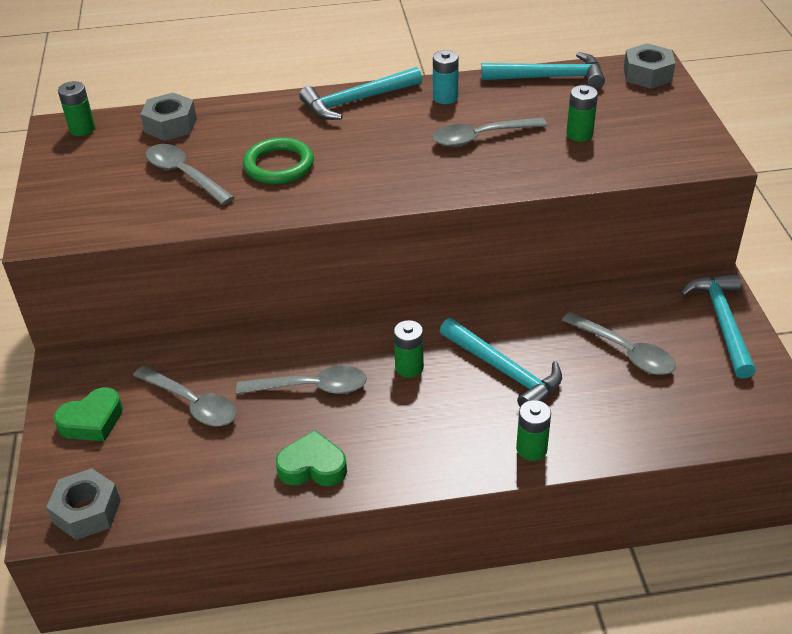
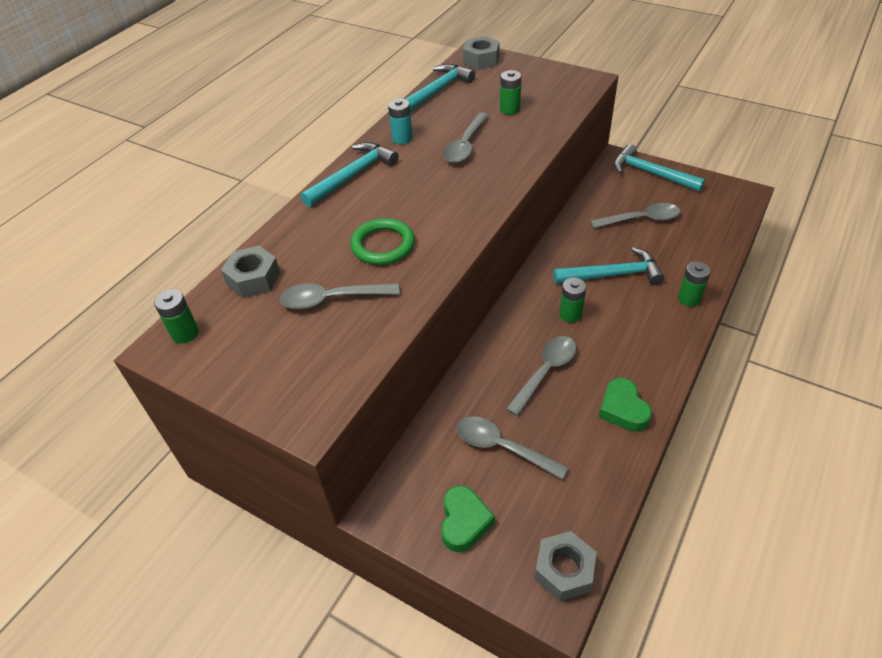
camera: 50 degrees left, 5 degrees up
grey spoon [133,366,236,426] -> grey spoon turned 135 degrees counterclockwise [457,416,569,480]
green heart [276,430,347,486] -> green heart turned 60 degrees counterclockwise [599,378,652,432]
turquoise hammer [299,67,422,120] -> turquoise hammer turned 150 degrees counterclockwise [300,142,399,207]

